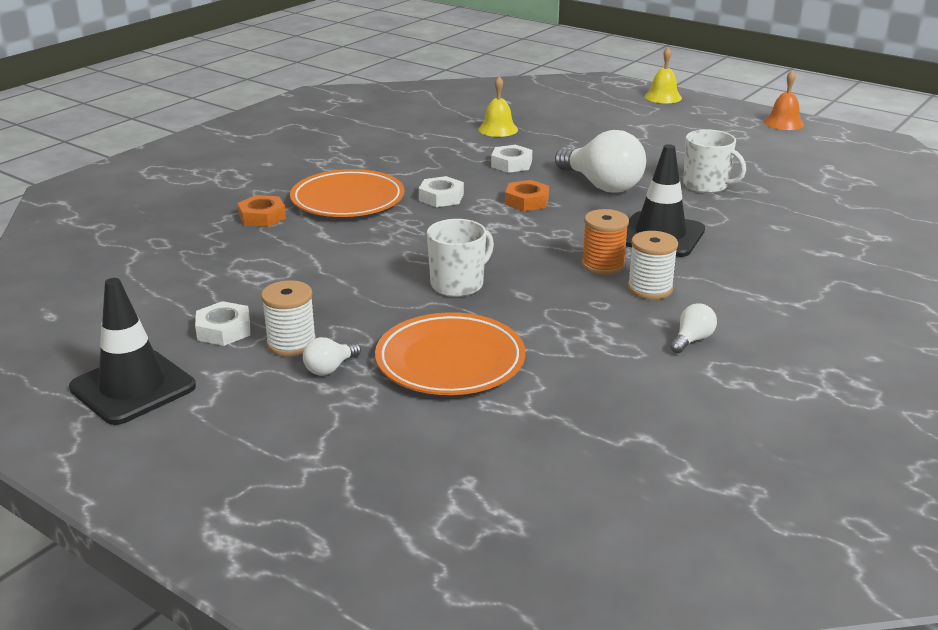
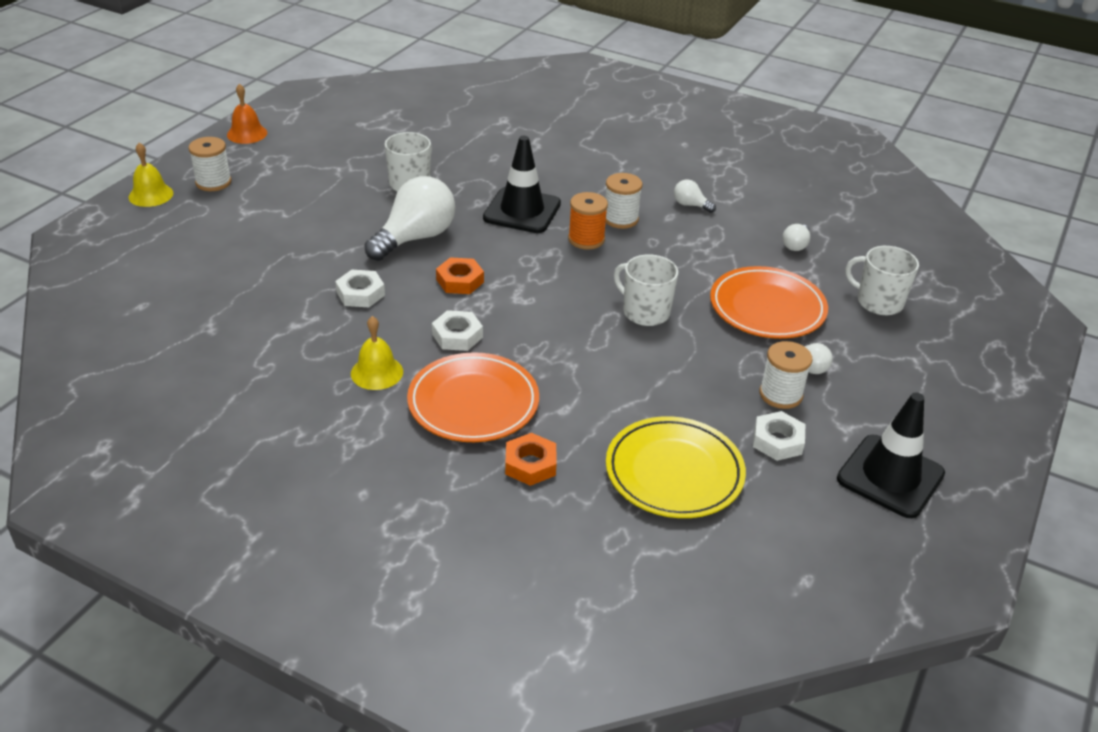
camera: 100 degrees left, 10 degrees up
yellow bell [478,77,518,137] -> yellow bell moved to [351,316,403,390]
none -> white spool [188,137,232,191]
none -> yellow plate [606,416,746,518]
none -> white light bulb [782,224,810,251]
none -> white mug [845,246,919,315]

